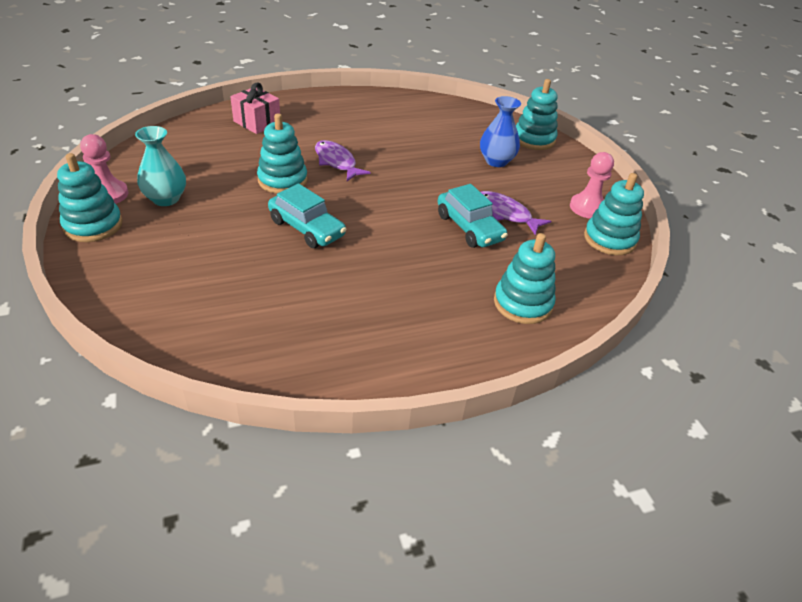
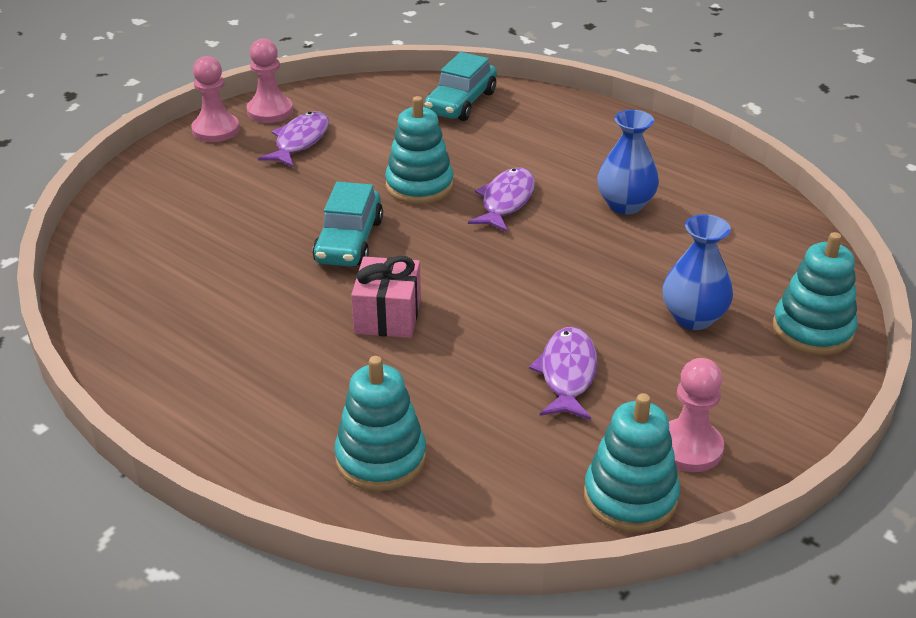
camera: 60 degrees right, 5 degrees down
turquoise stacking toy [57,153,123,242] -> pink pawn [191,56,239,142]
turquoise vase [135,126,186,206] -> purple fish [258,111,329,167]
pink gift [230,83,280,134] -> pink gift moved to [351,256,421,338]
turquoise car [438,184,508,248] -> turquoise car moved to [424,52,497,121]
none -> blue vase [597,110,659,214]

